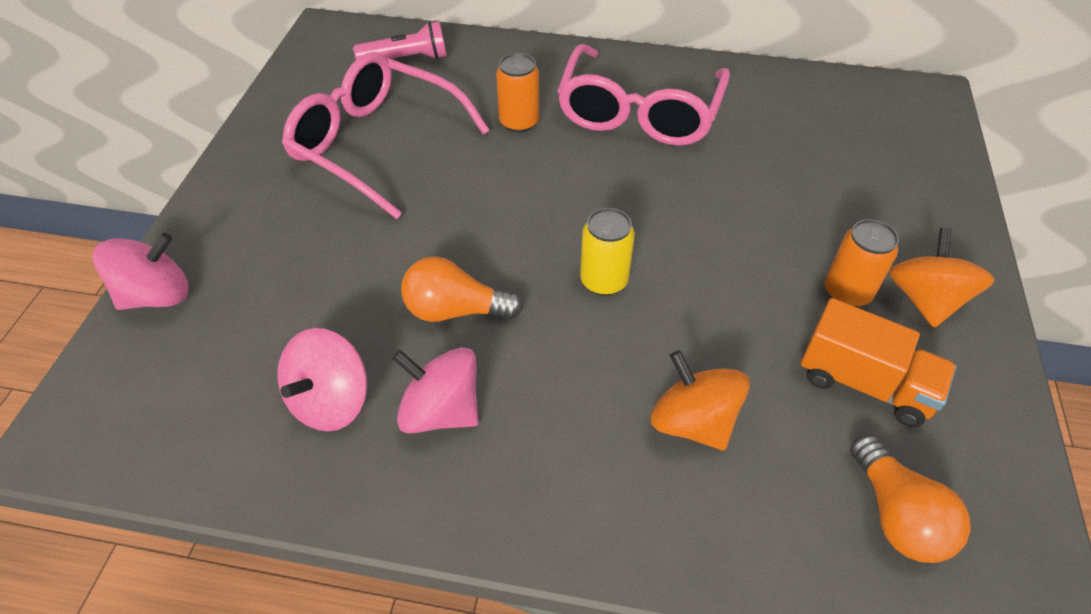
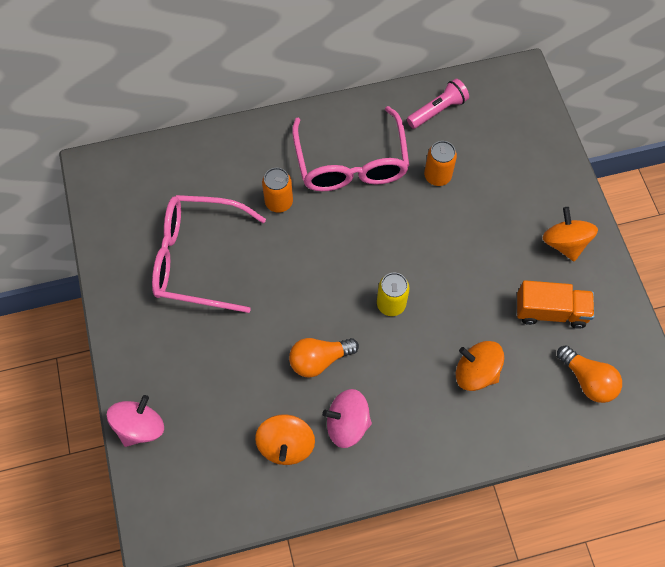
camera: 25 degrees left, 15 degrees up
pink spinning top [277,328,367,431] -> orange spinning top [255,414,315,465]
pink flashlight [353,21,447,60] -> pink flashlight moved to [407,79,469,129]
orange can [825,219,899,307] -> orange can moved to [424,141,457,186]

